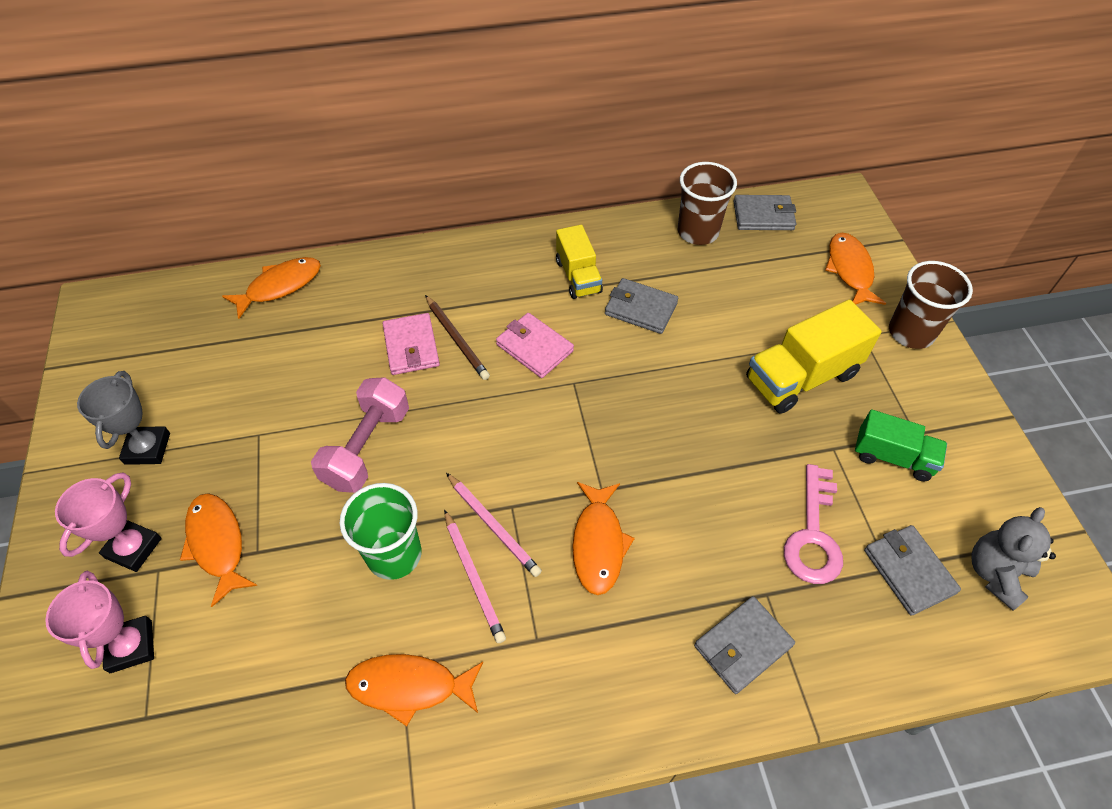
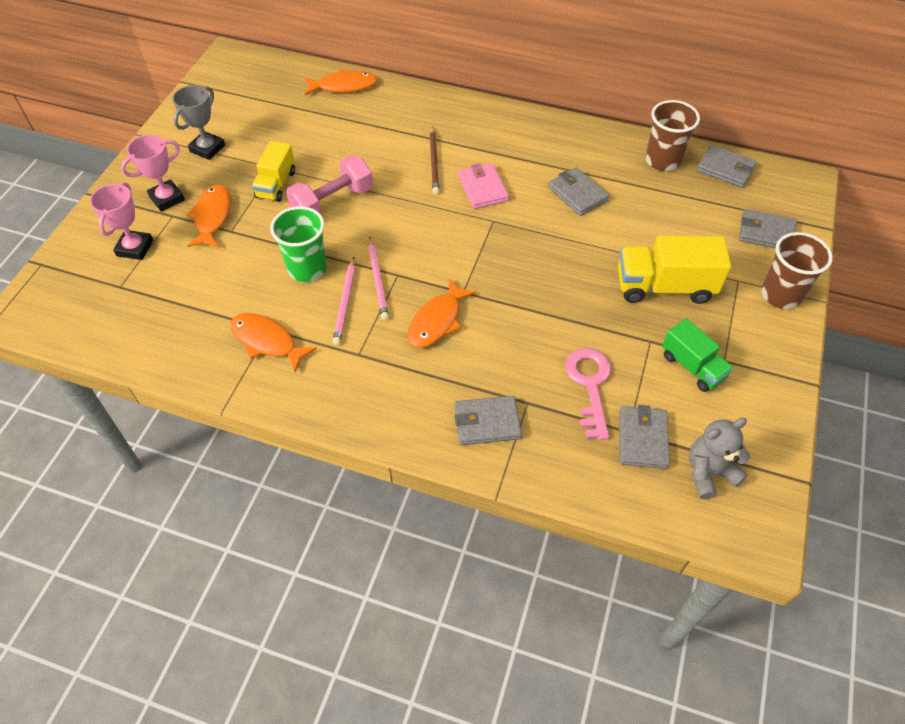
camera: 30 degrees right, 0 degrees up
pink wallet [382,313,440,375] -> none
yellow truck [556,225,603,299] -> yellow truck moved to [252,141,295,202]
pink key [784,464,843,584] -> pink key turned 135 degrees clockwise [565,348,611,440]
orange fish [825,233,886,305] -> grey wallet [739,209,797,248]

